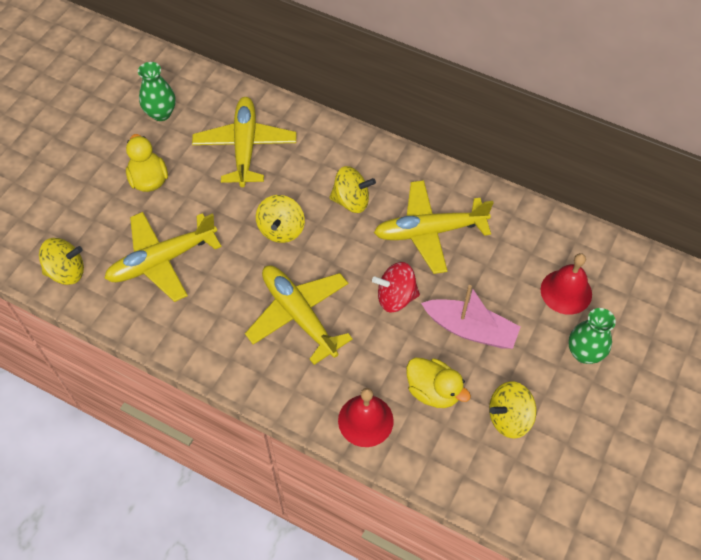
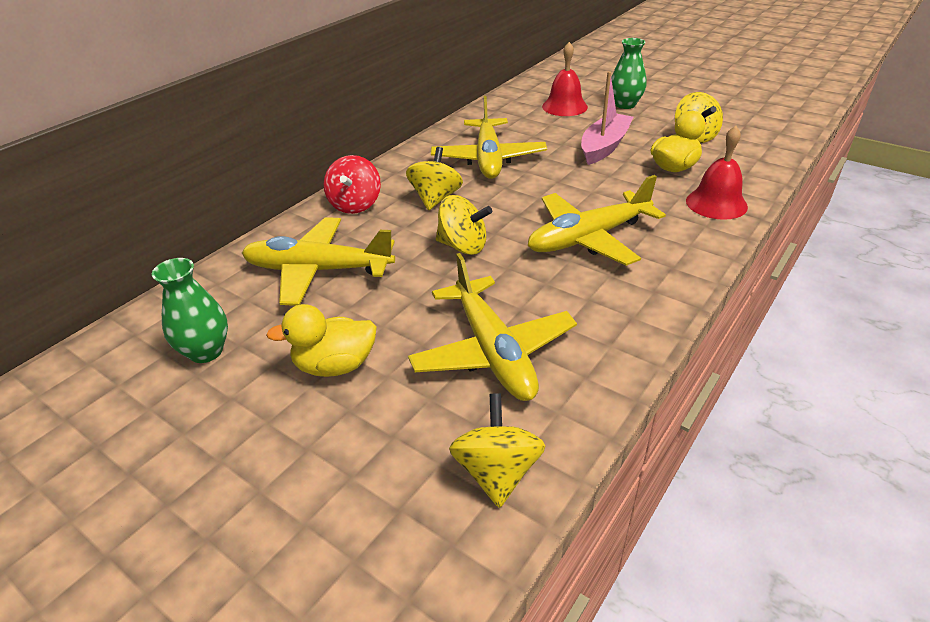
camera: 80 degrees left, 20 degrees down
red spinning top [372,262,420,313] -> red spinning top moved to [324,155,381,214]

